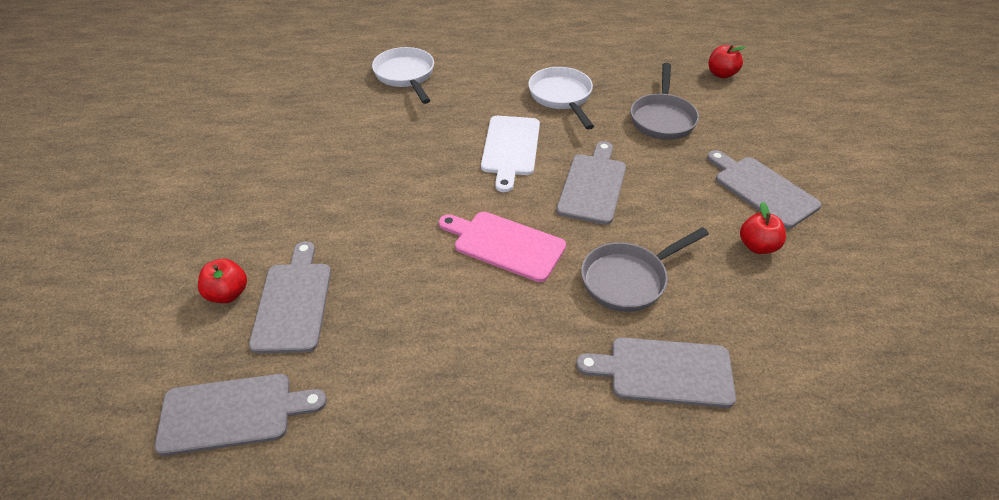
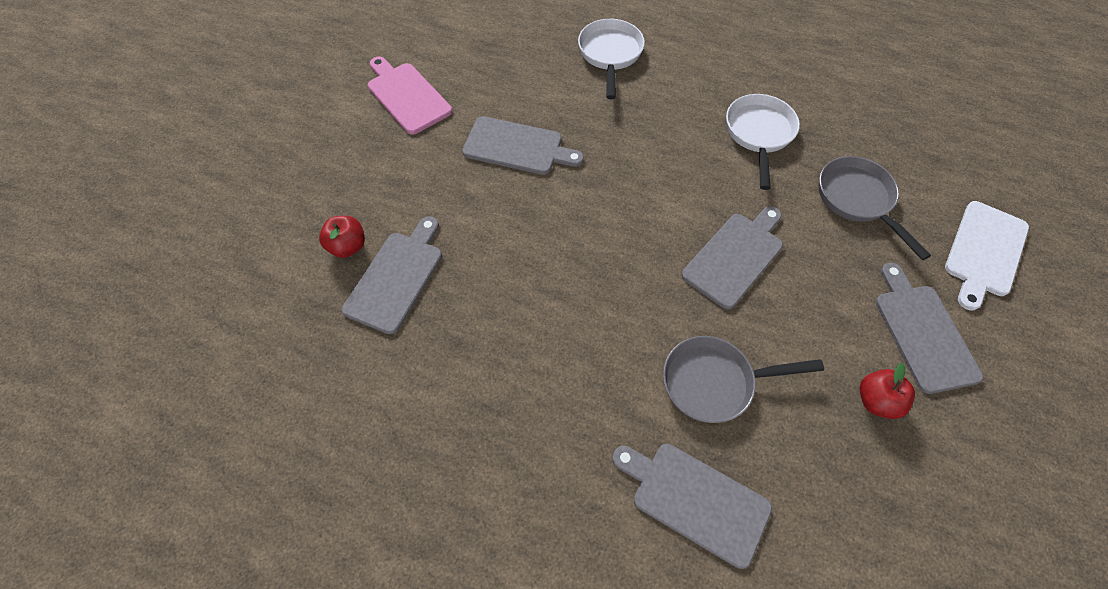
camera: 25 degrees right, 15 degrees up
grey cutting board [154,374,327,456] -> grey cutting board moved to [462,116,584,175]
pink cutting board [439,212,566,282] -> pink cutting board moved to [368,56,452,135]
white cutting board [481,116,540,192] -> white cutting board moved to [945,201,1029,311]
grey pan [631,63,699,140] -> grey pan turned 120 degrees clockwise [819,156,931,260]
red apple [709,45,746,78] -> none

